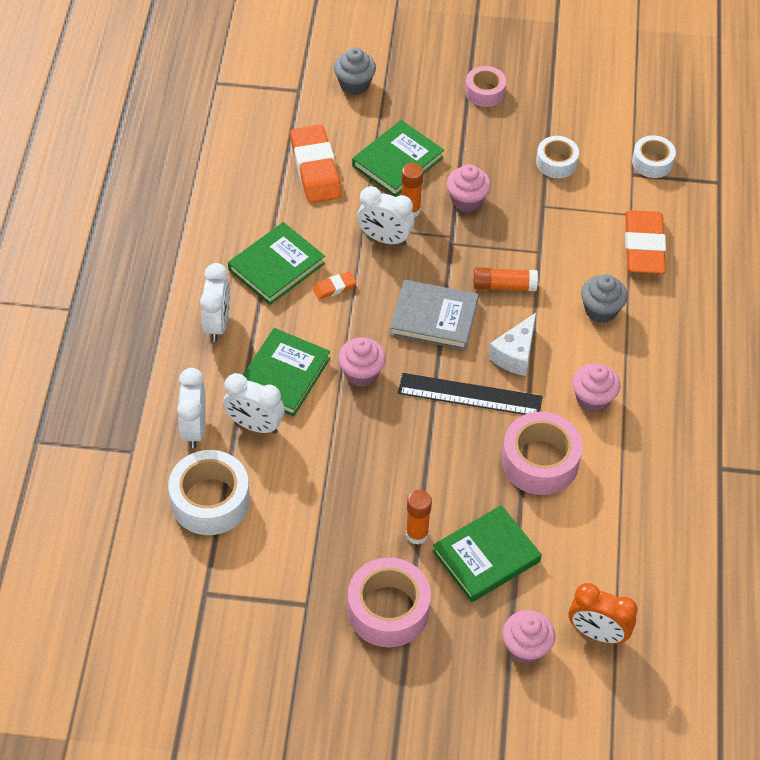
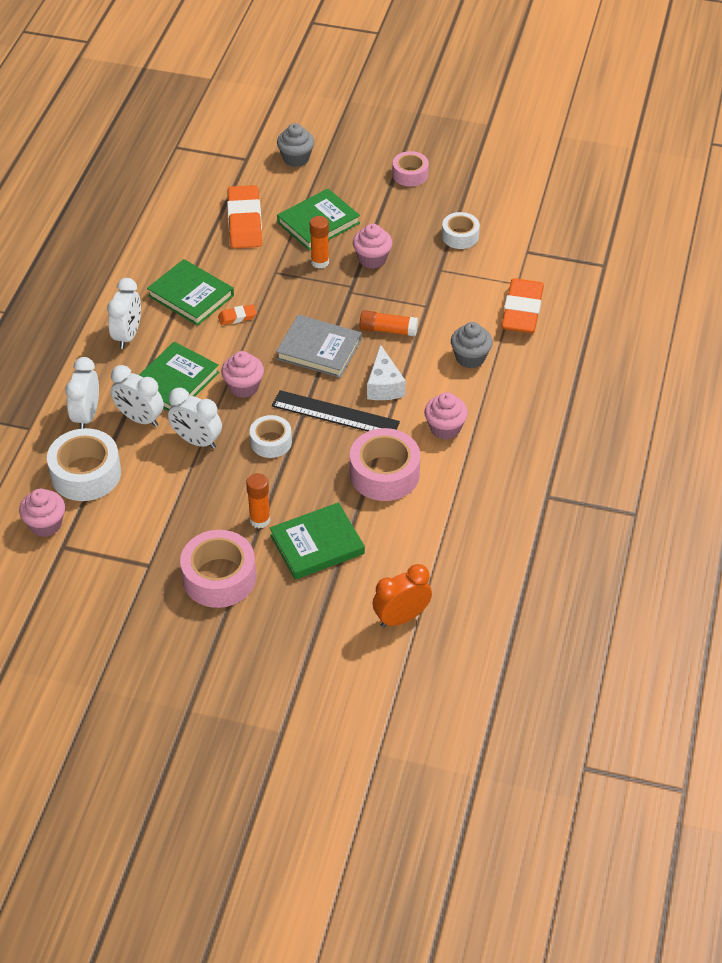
camera: 10 degrees right, 5 degrees down
green book [228,222,325,305] -> green book turned 75 degrees clockwise [147,259,234,326]
white clock [357,186,415,246] -> white clock moved to [168,388,222,449]
white cheese [488,313,536,376] -> white cheese turned 45 degrees counterclockwise [367,344,406,400]
pink cupcake [502,610,555,664] -> pink cupcake moved to [19,488,65,537]
orange clock [569,583,638,644] -> orange clock turned 120 degrees clockwise [373,564,432,628]
white tape [632,135,676,178] -> white tape moved to [250,415,292,458]

